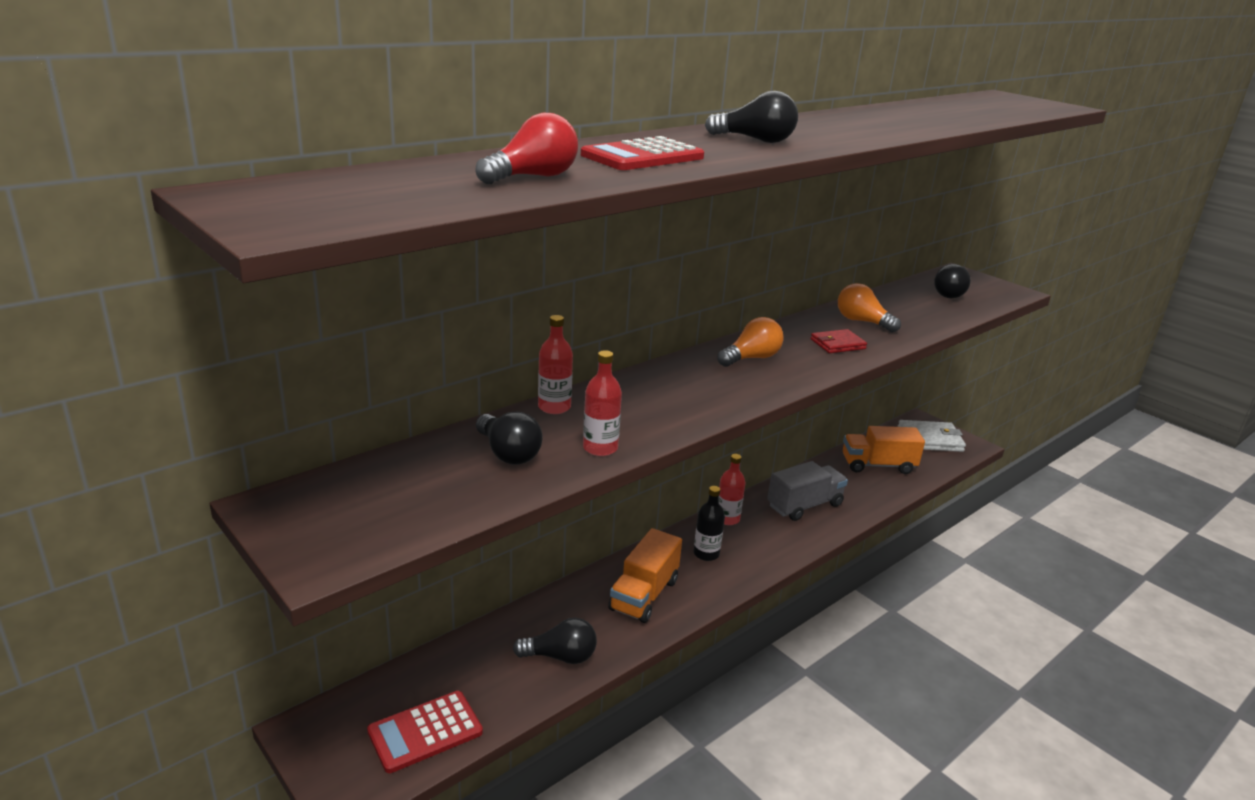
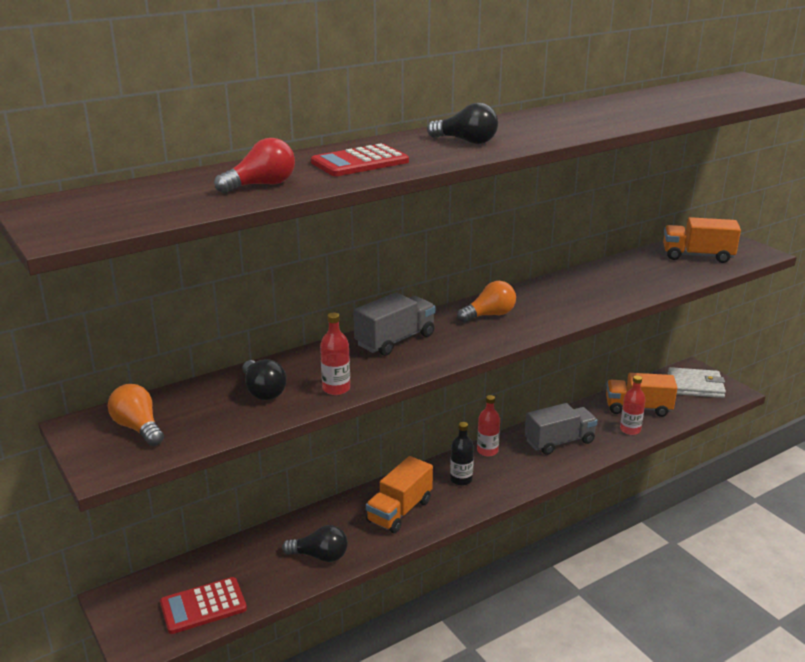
camera: 10 degrees right, 0 degrees up
red bottle [538,315,573,414] -> red bottle moved to [620,375,646,435]
red wallet [811,329,867,353] -> none
orange light bulb [838,283,901,333] -> orange light bulb moved to [108,384,164,446]
black light bulb [934,264,971,298] -> orange truck [663,217,741,263]
none -> grey truck [354,292,436,356]

